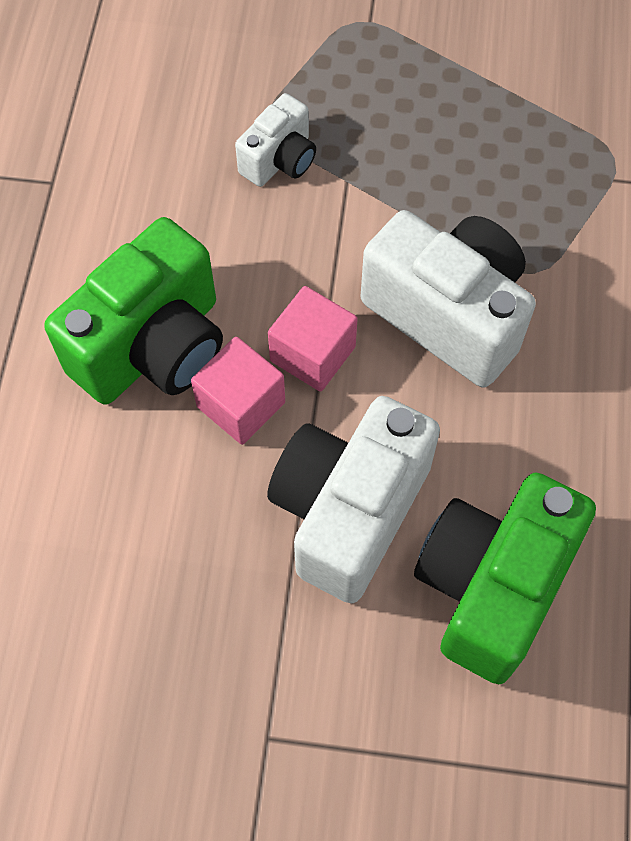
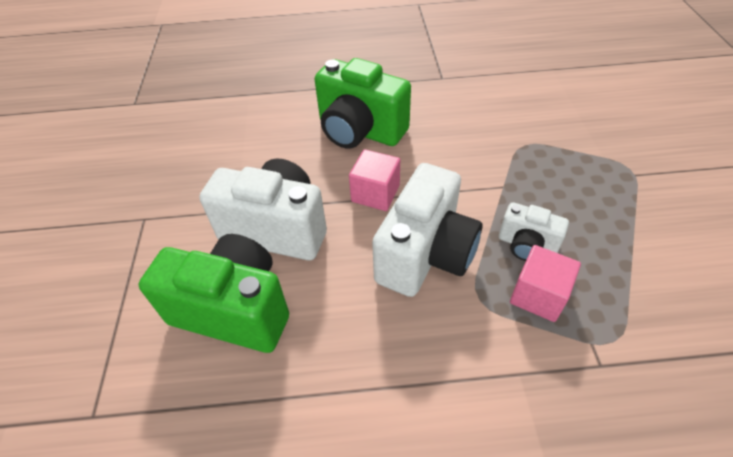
camera: 80 degrees right, 15 degrees down
pink cube [191,337,285,445] -> pink cube moved to [510,245,581,322]
white camera [235,93,316,187] -> white camera moved to [499,202,569,261]

